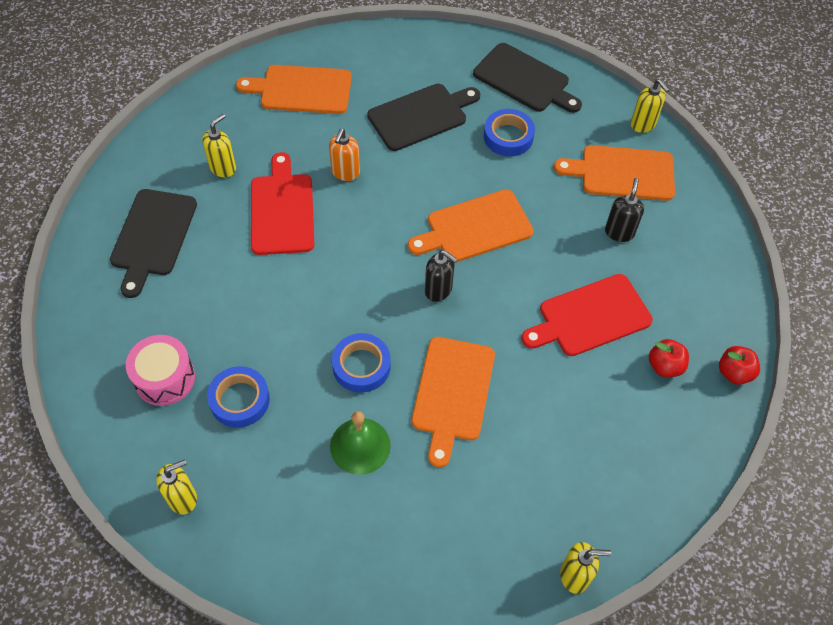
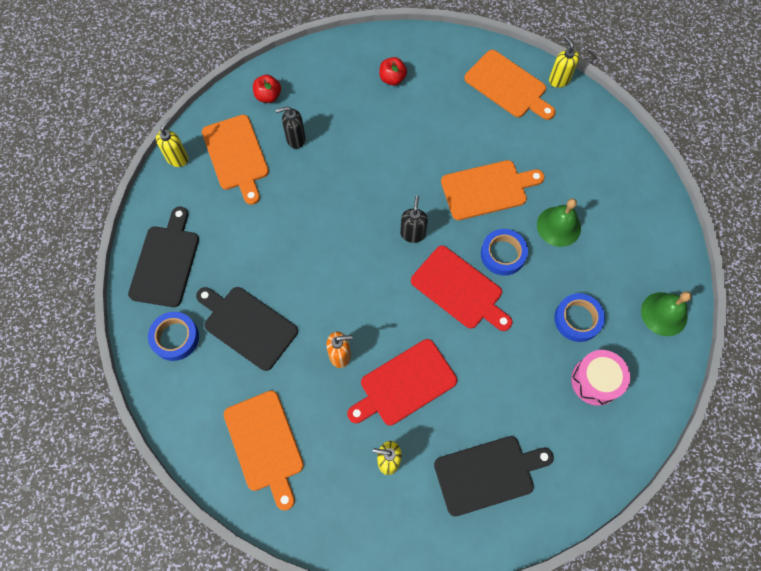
camera: 115 degrees left, 10 degrees up
yellow soap dispenser [156,459,197,515] -> green bell [641,291,692,336]
orange cutting board [408,189,534,262] -> orange cutting board moved to [464,50,556,120]
blue tape [484,109,535,157] -> blue tape moved to [148,312,199,361]
red cutting board [522,274,653,356] -> red cutting board moved to [411,246,512,331]
red apple [719,346,760,385] -> red apple moved to [253,75,281,103]

